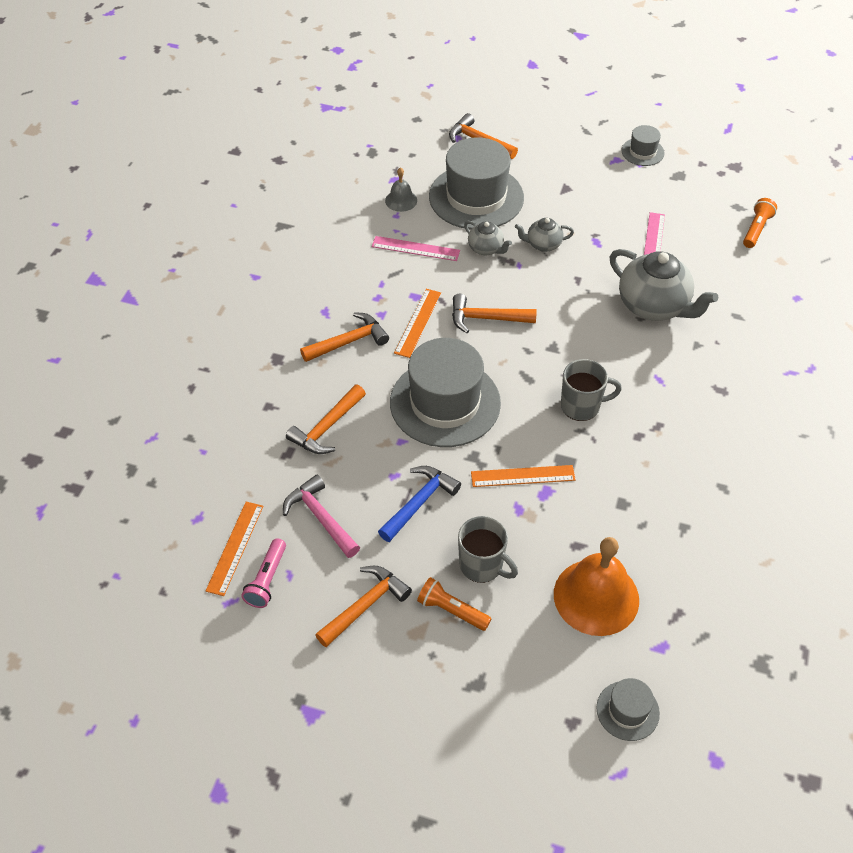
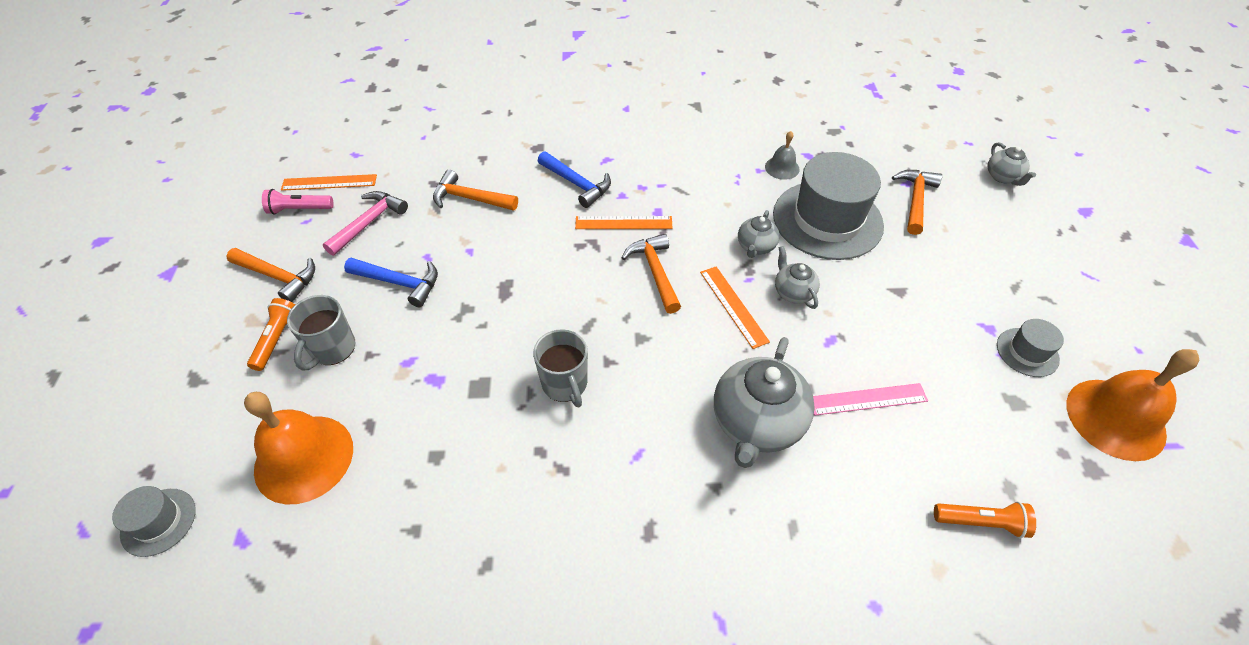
camera: 70 degrees right, 0 degrees up
orange hammer [300,312,389,362] -> blue hammer [538,151,611,208]
pink ruler [372,236,460,261] -> none
grey hat [390,338,501,447] -> none
orange ruler [471,465,576,487] -> orange ruler moved to [700,266,770,349]
none -> grey teapot [988,142,1036,186]
none -> orange bell [1066,349,1199,461]

